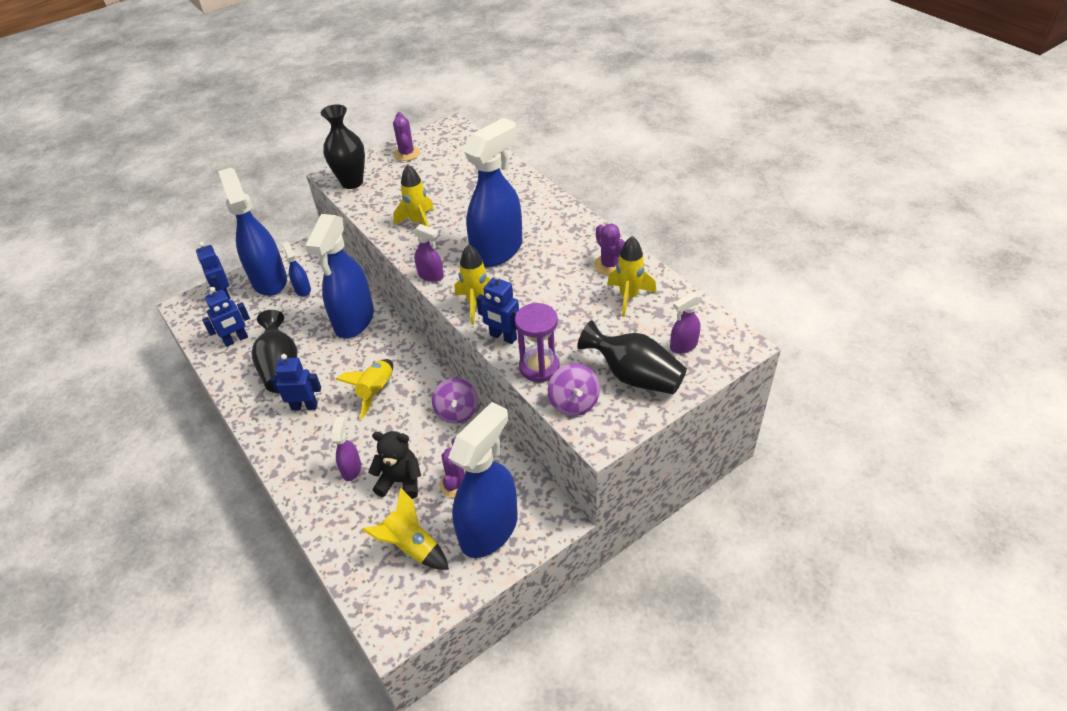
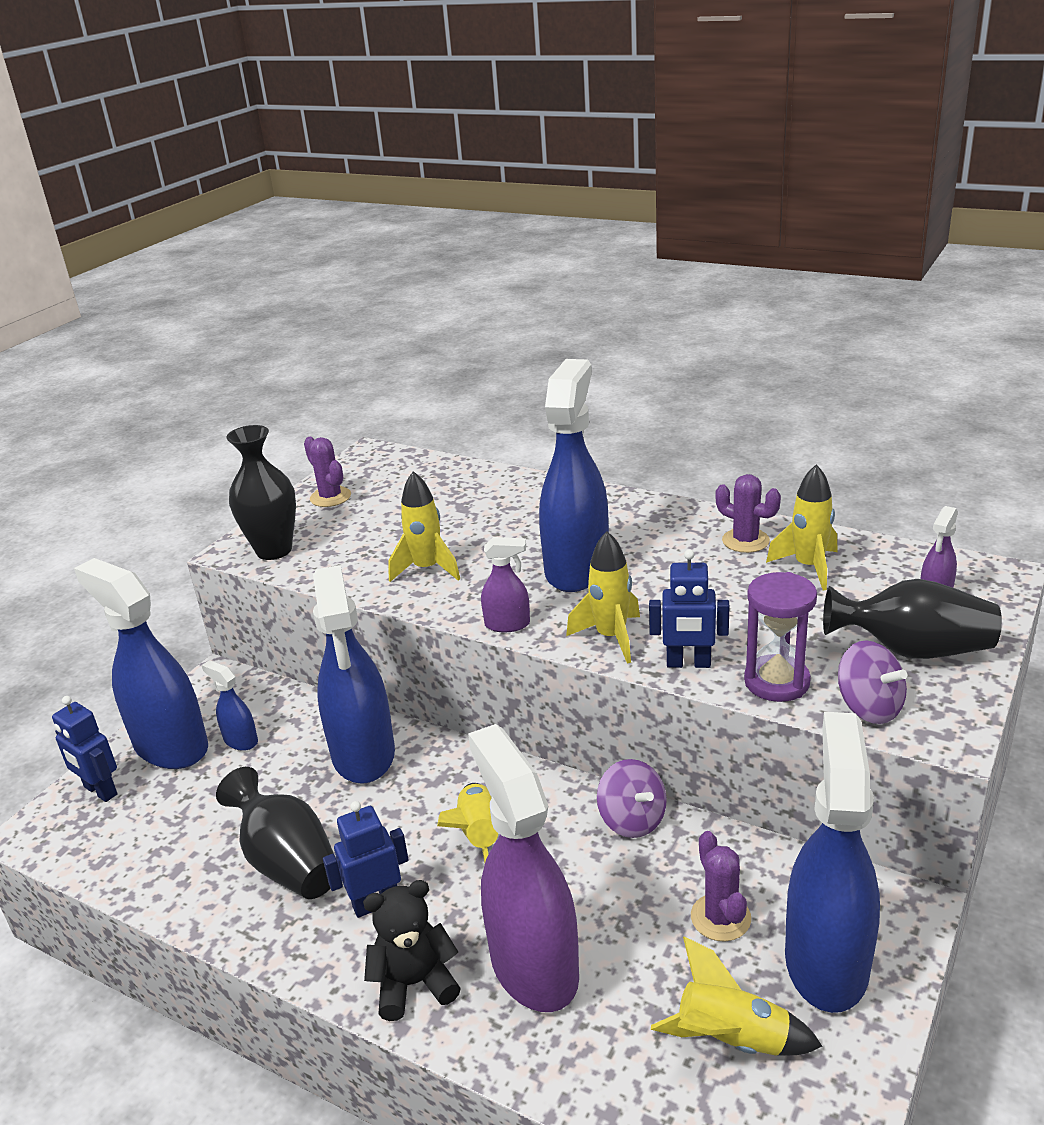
camera: 25 degrees left, 15 degrees down
blue robot [202,287,250,347] -> none
purple spray bottle [331,417,361,481] -> purple spray bottle [468,724,579,1012], size x2.25
black teddy bear [369,431,421,499] -> black teddy bear moved to [363,880,461,1021]

